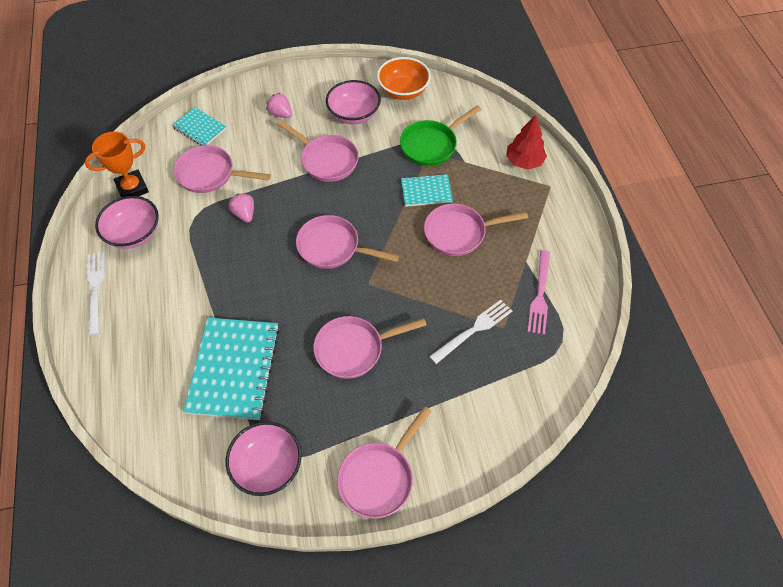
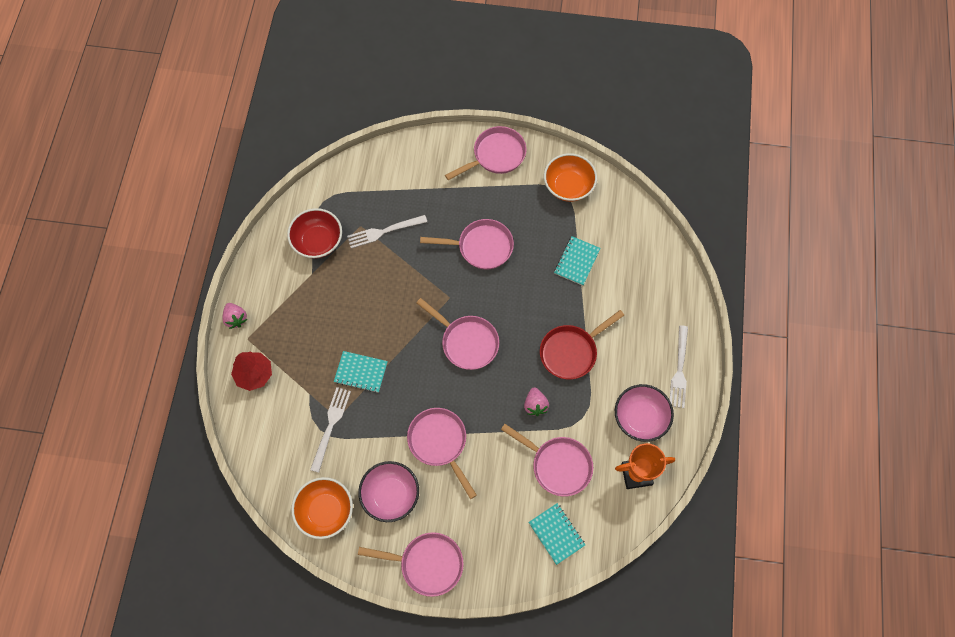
camera: 160 degrees left, 10 degrees up
turquoise notebook [183,318,280,420] -> turquoise notebook [554,236,601,286], size x0.54
pink bowl [226,421,302,496] -> orange bowl [544,153,597,202]
pink strawberry [266,92,292,118] -> pink strawberry moved to [222,303,248,329]
green pan [400,105,482,166] -> white fork [310,387,351,473]
pink pan [424,203,528,256] -> pink pan moved to [358,532,464,597]
pink fork [527,250,550,335] -> red bowl [287,208,342,258]
none -> red pan [540,310,624,380]

